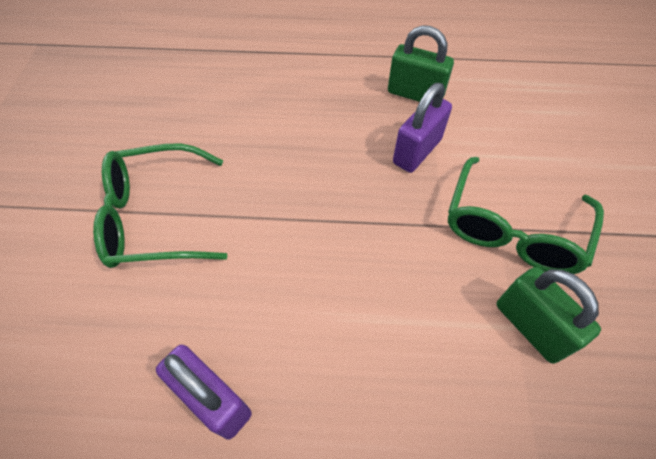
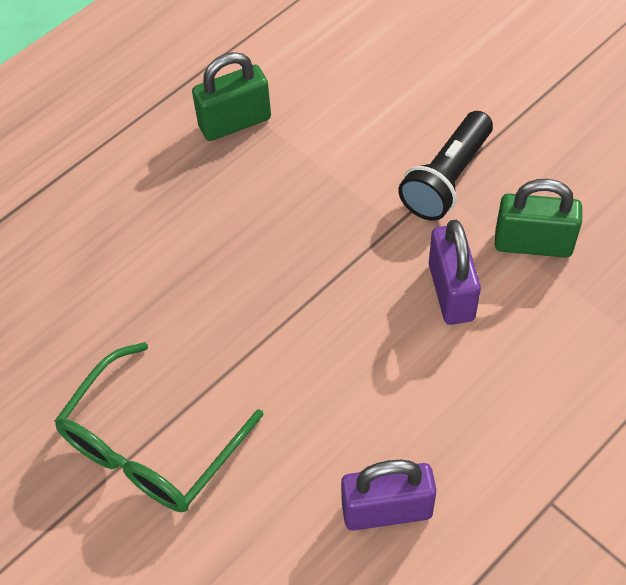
camera: 45 degrees left, 0 degrees up
purple padlock [393,83,452,173] -> purple padlock moved to [429,220,481,325]
green glasses [448,157,604,274] -> black flashlight [398,111,493,221]

